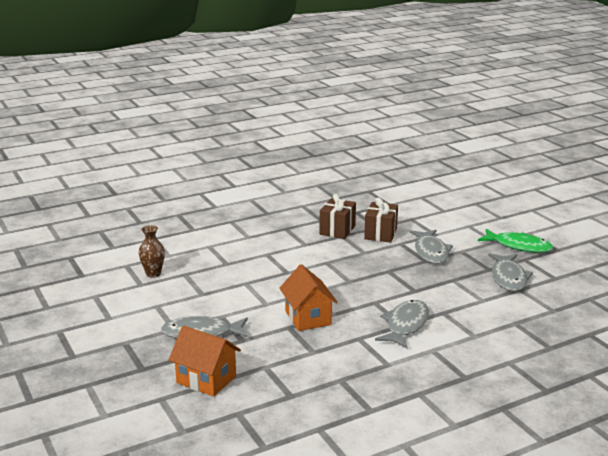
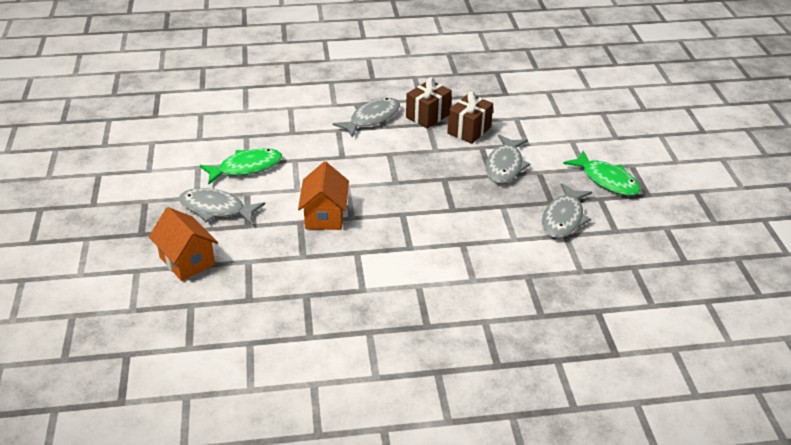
camera: 20 degrees right, 15 degrees up
brown vase [139,225,165,278] -> none
grey fish [375,300,429,349] -> grey fish moved to [333,98,400,138]
none -> green fish [200,148,282,184]

